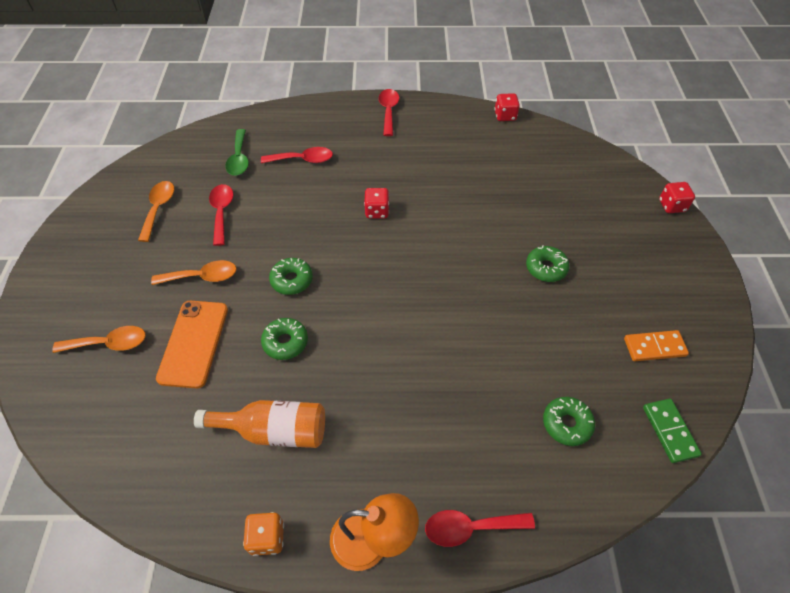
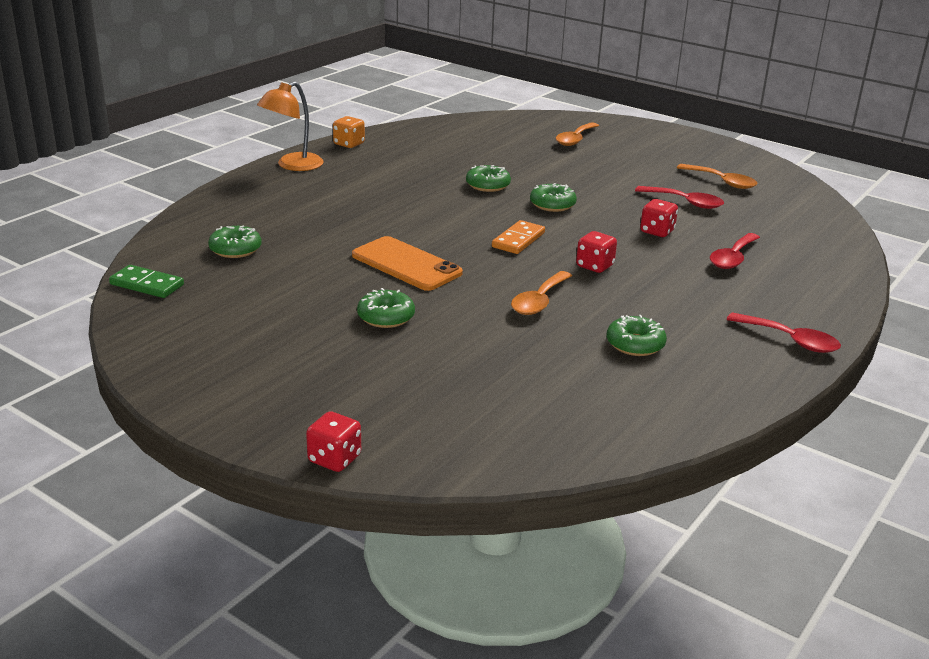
camera: 125 degrees right, 25 degrees down
orange spoon [151,260,237,285] -> orange spoon moved to [511,271,572,315]
orange phone [156,301,228,388] -> orange phone moved to [352,236,463,291]
orange bottle [194,400,325,448] -> none
green spoon [225,129,249,176] -> none
red spoon [425,510,535,547] -> none
red dice [494,93,520,121] -> red dice moved to [640,199,678,237]
orange domino [624,330,689,361] -> orange domino moved to [492,220,545,254]
none -> green donut [607,315,667,356]

